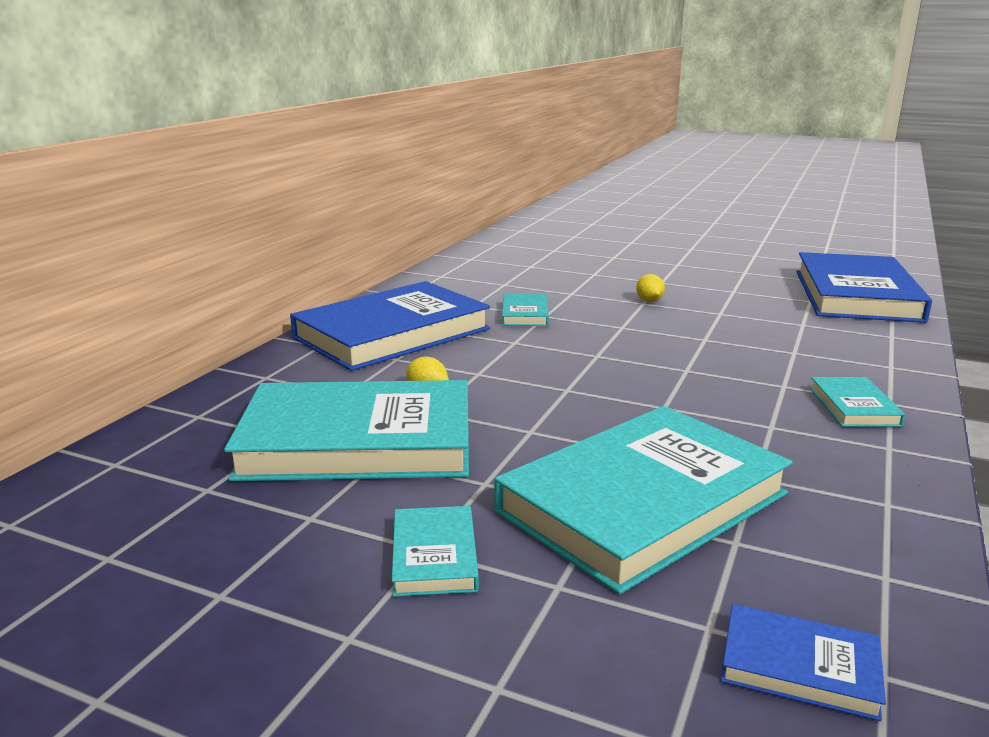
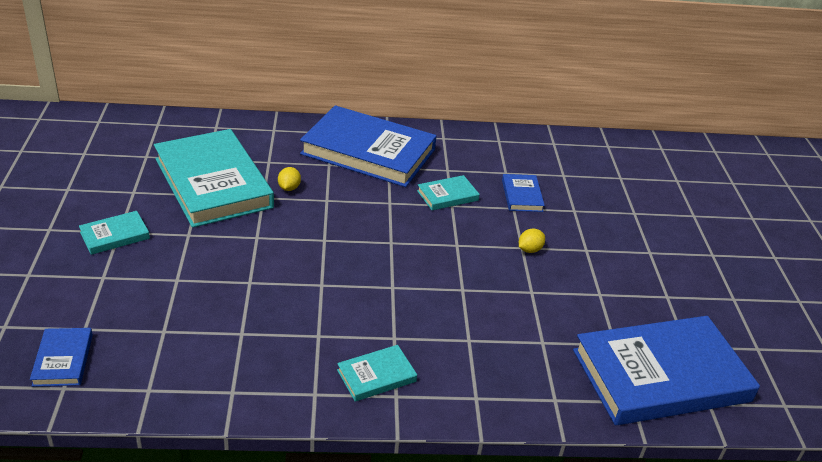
camera: 60 degrees right, 15 degrees up
turquoise book [495,406,793,594] -> none
none -> blue book [502,174,545,212]

